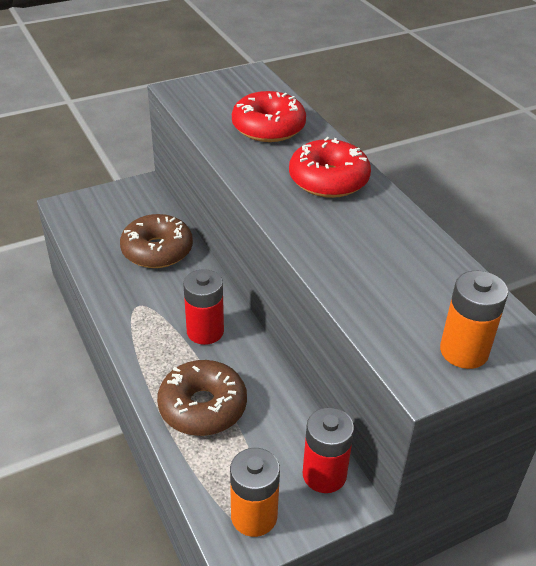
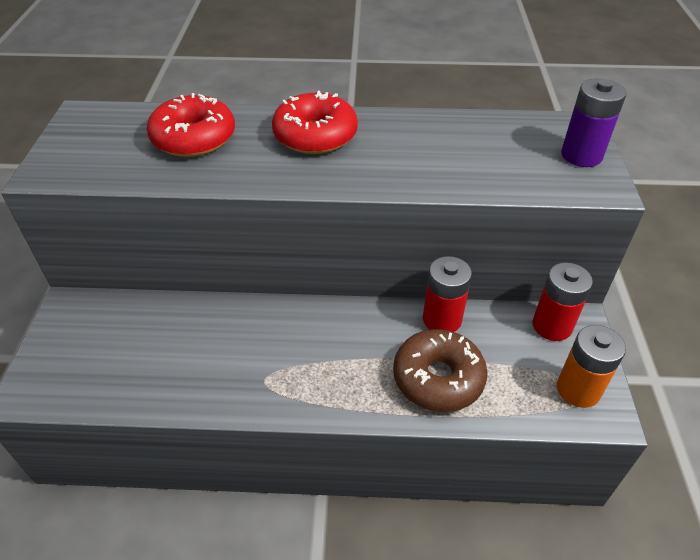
camera: 60 degrees left, 5 degrees up
brown donut [120,214,193,268] -> none
red battery [183,269,224,345] -> red battery moved to [423,256,472,332]
orange battery [440,271,508,369] -> purple battery [561,78,627,167]

